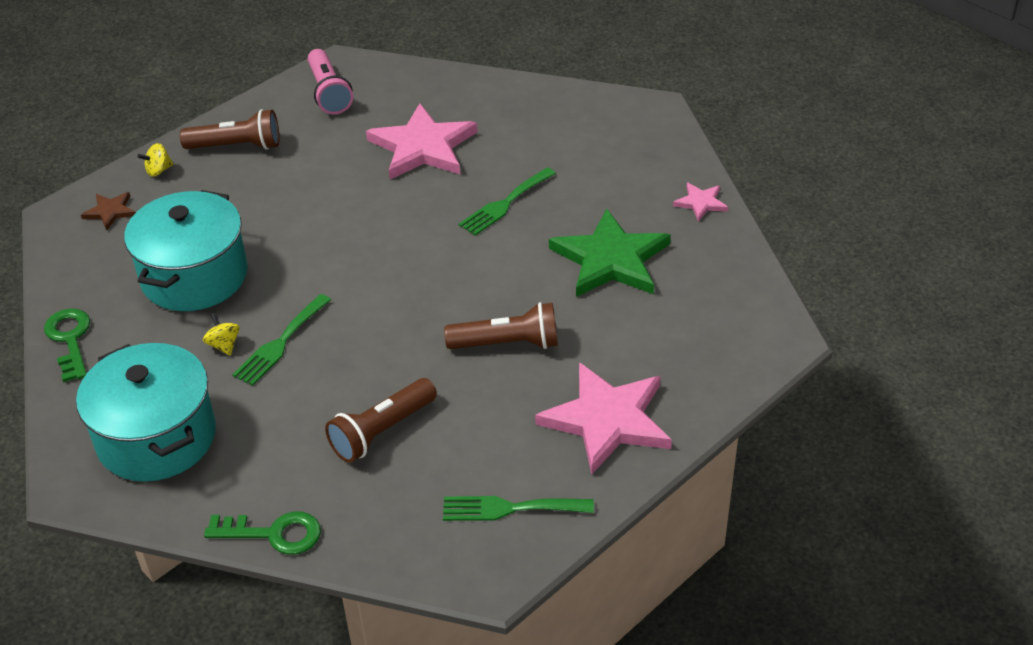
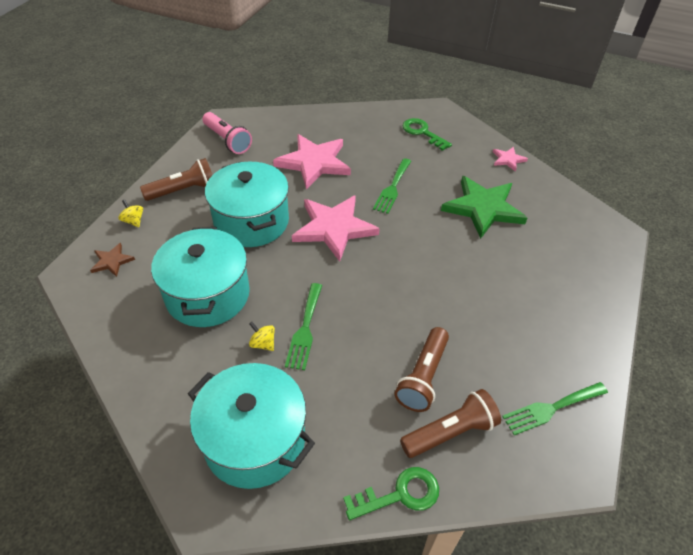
camera: 25 degrees left, 5 degrees up
green key [44,308,90,382] -> green key moved to [402,118,452,151]
yellow spinning top [137,143,174,177] -> yellow spinning top turned 105 degrees clockwise [118,200,143,227]
brown flashlight [444,302,558,349] -> brown flashlight moved to [400,389,501,458]
pink star [535,362,672,474] -> pink star moved to [292,195,380,262]
none -> turquoise pot [205,162,289,247]

